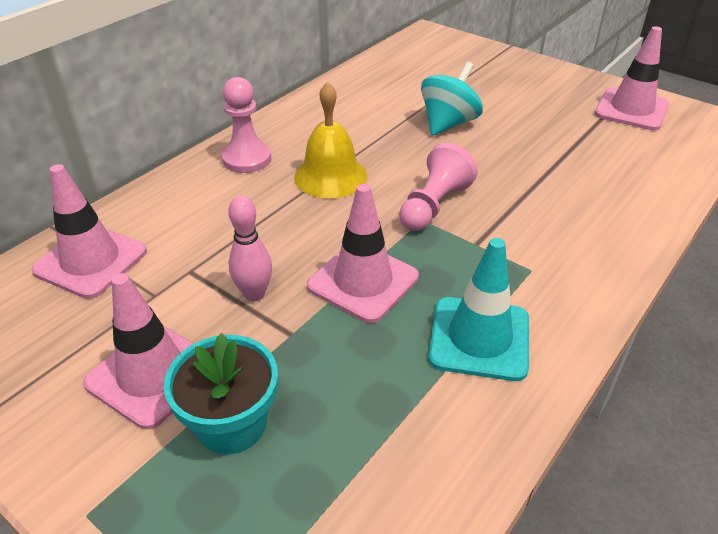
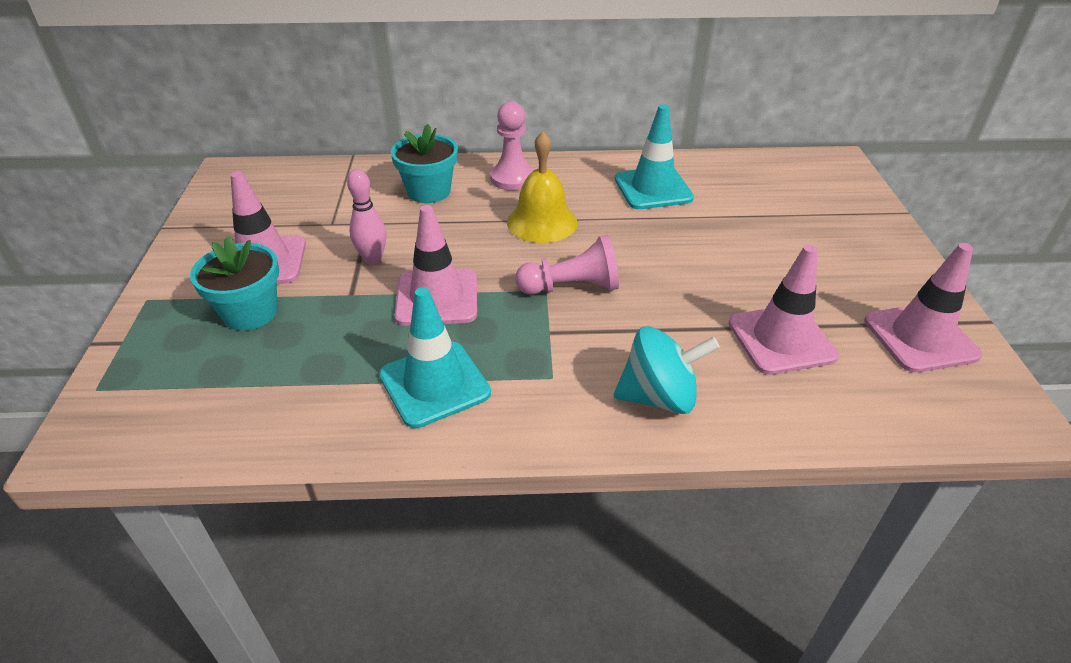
camera: 50 degrees right, 0 degrees up
pink traffic cone [31,164,147,299] -> pink traffic cone moved to [728,245,839,375]
turquoise spinning top [421,62,483,136] -> turquoise spinning top moved to [614,326,720,414]
none -> turquoise flower pot [391,124,458,203]
none -> turquoise traffic cone [615,105,694,209]

